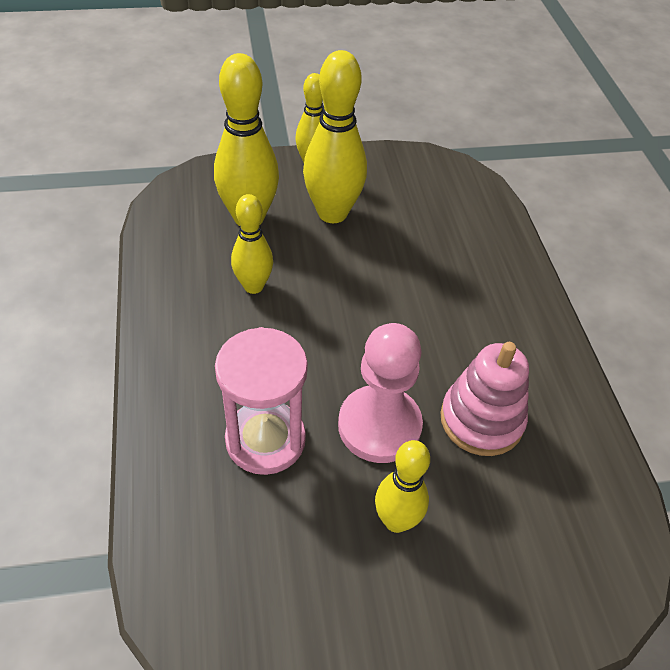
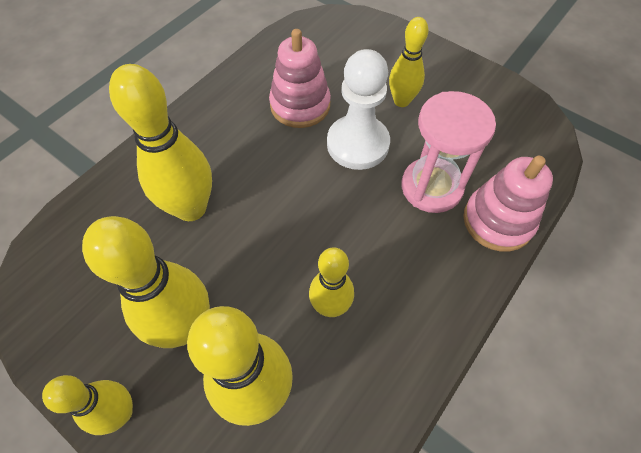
camera: 130 degrees left, 10 degrees up
pink pawn [338,323,423,463] -> white pawn [327,49,390,170]
none -> yellow bowling pin [109,64,212,221]
none -> pink stacking toy [463,156,553,252]

